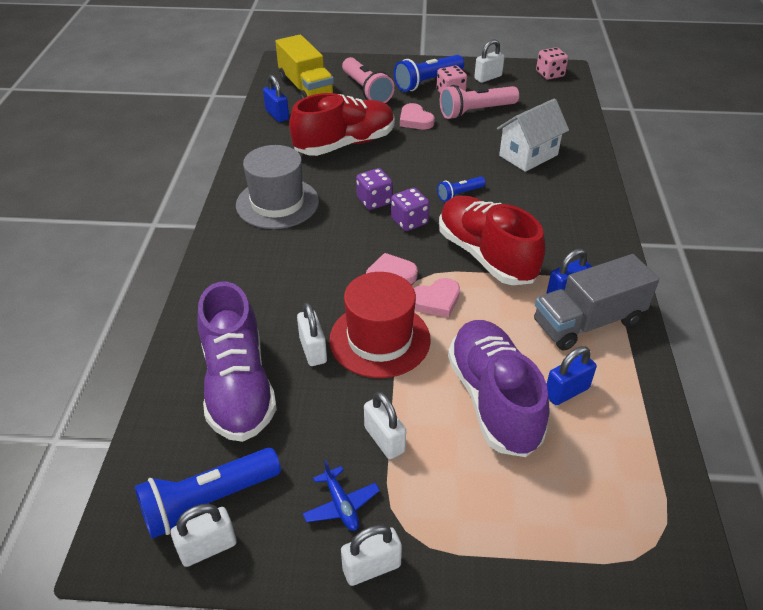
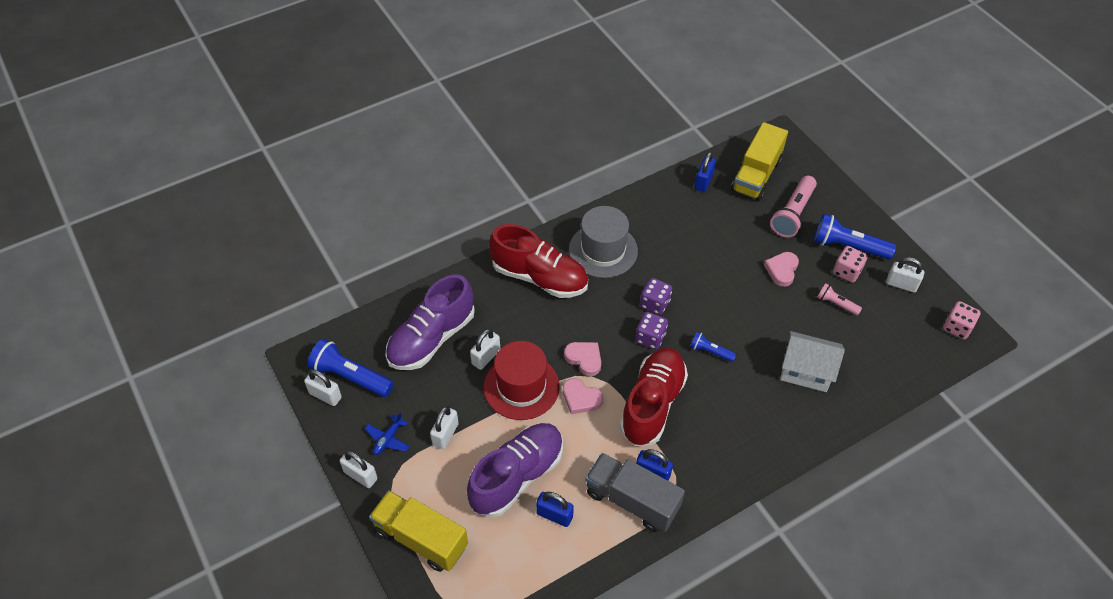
camera: 55 degrees right, 10 degrees up
red shoe [289,93,395,156] -> red shoe moved to [489,224,588,298]
pink flashlight [440,85,519,119] -> pink flashlight [817,283,862,315], size x0.54
none -> yellow truck [369,490,468,572]

